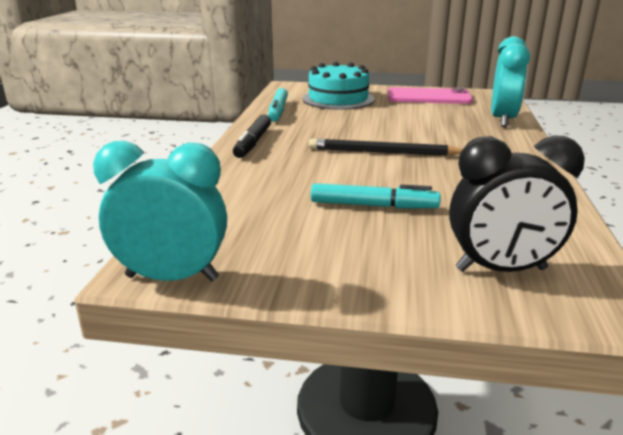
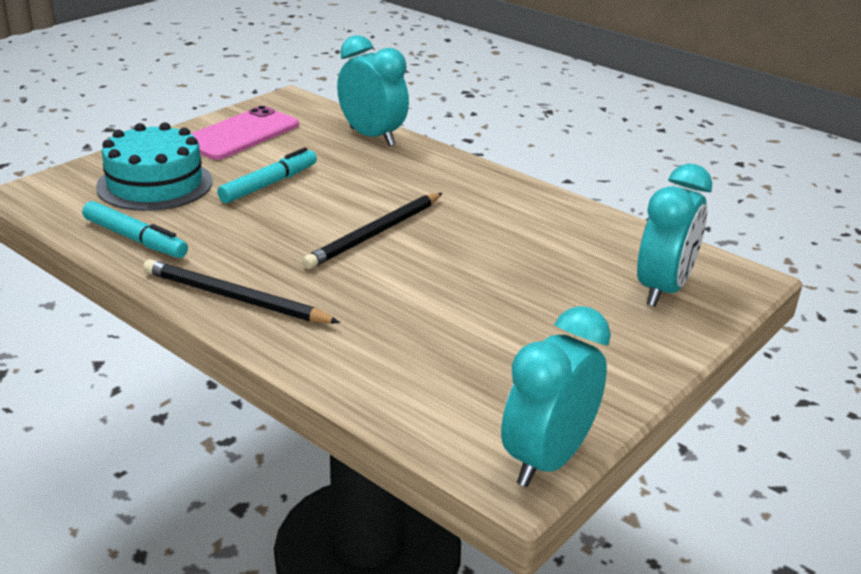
camera: 60 degrees left, 5 degrees up
black marker [233,114,271,158] -> black pencil [143,259,340,324]
turquoise marker [311,183,441,209] -> turquoise marker moved to [217,147,317,203]
black clock [449,136,585,272] -> turquoise clock [637,163,712,307]

